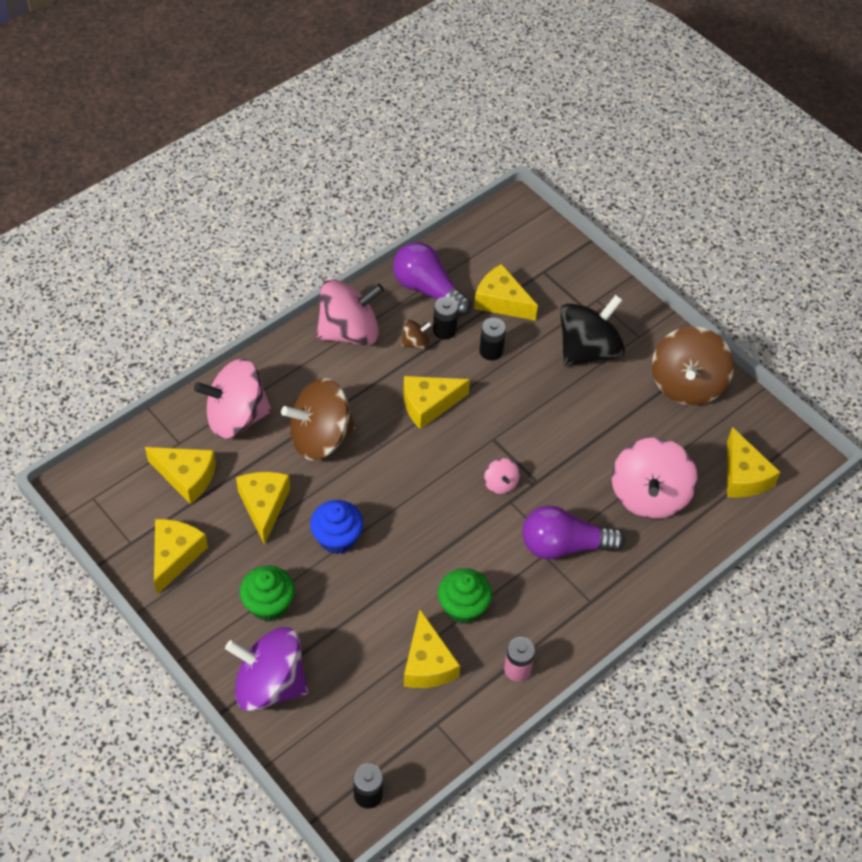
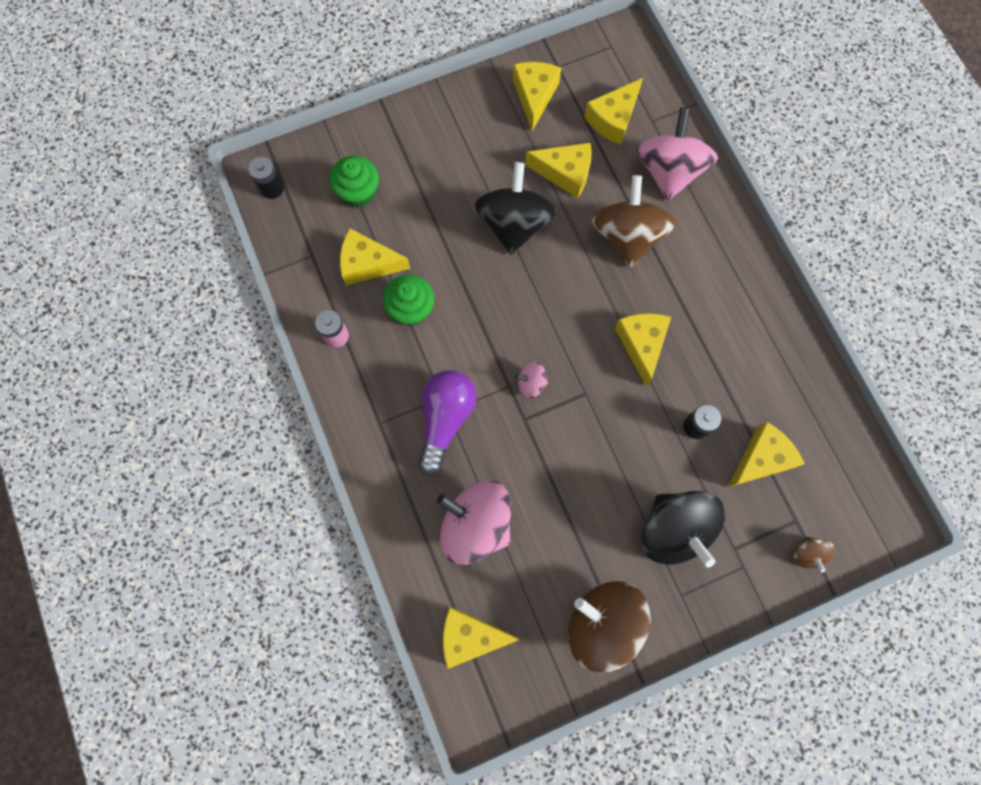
camera: 110 degrees right, 20 degrees up
yellow cheese [154,519,208,595] -> yellow cheese turned 120 degrees counterclockwise [513,62,561,131]
purple spinning top [225,627,308,711] -> none
green cupcake [240,566,295,621] -> green cupcake moved to [329,156,379,208]
blue cupcake [310,500,363,554] -> black spinning top [474,162,557,255]
pink spinning top [316,279,384,346] -> none
purple light bulb [393,242,471,316] -> none
brown spinning top [401,320,432,349] -> brown spinning top moved to [794,536,835,572]
black battery [433,297,458,339] -> none

